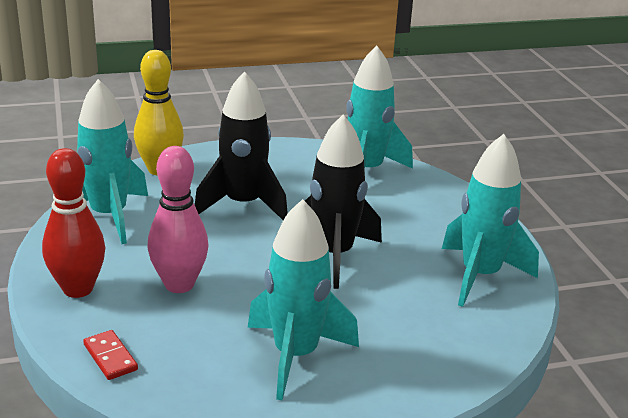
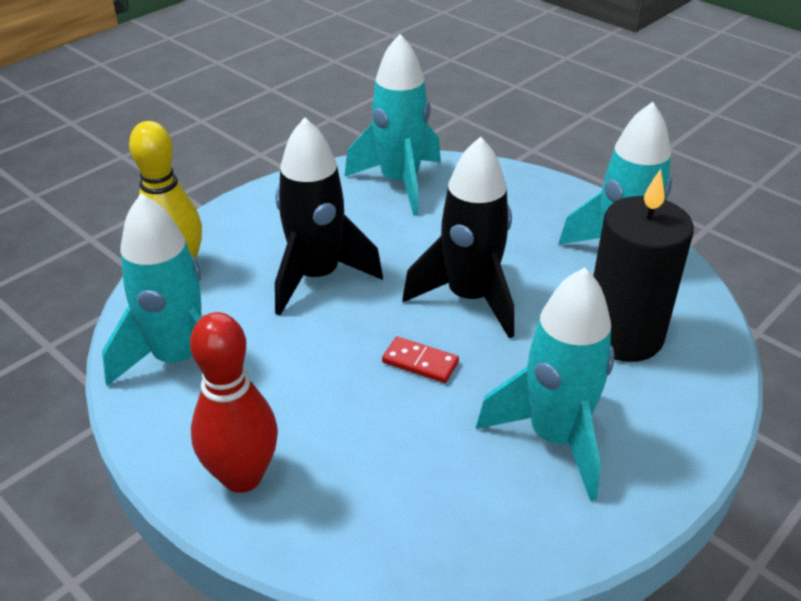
camera: 30 degrees left, 10 degrees up
red domino [83,330,138,380] -> red domino moved to [382,337,459,383]
pink bowling pin [147,146,208,293] -> none
none -> black candle [593,169,694,362]

